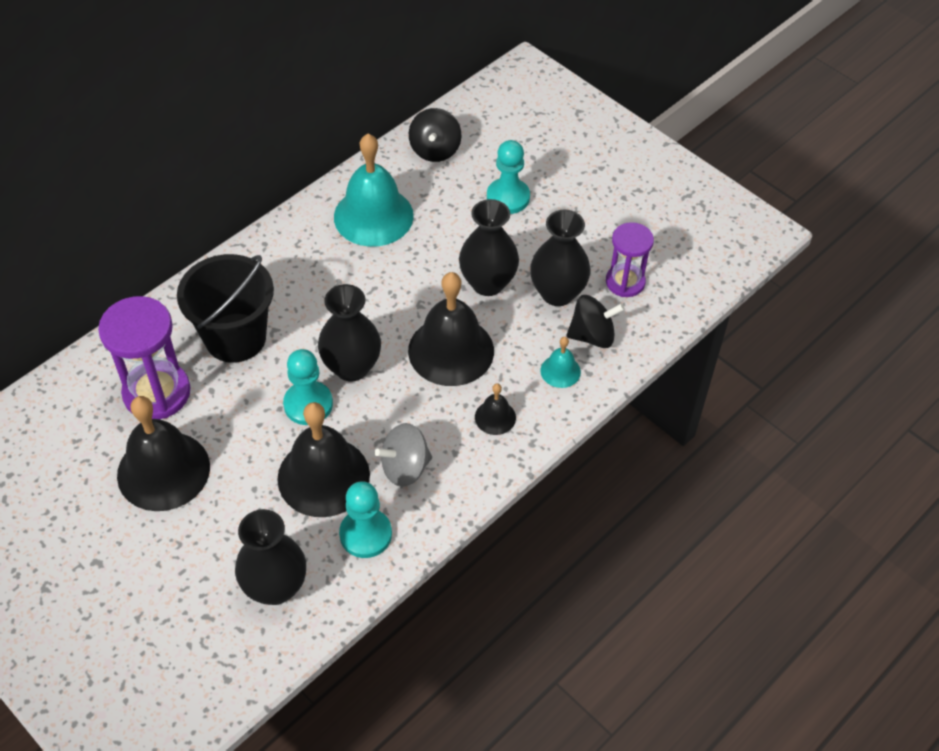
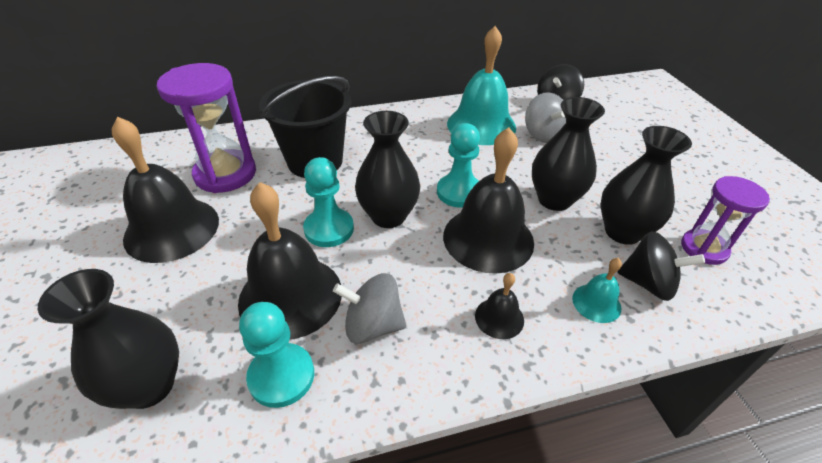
camera: 30 degrees right, 10 degrees down
turquoise pawn [487,140,530,214] -> turquoise pawn moved to [437,123,480,208]
none -> grey spinning top [525,92,566,143]

